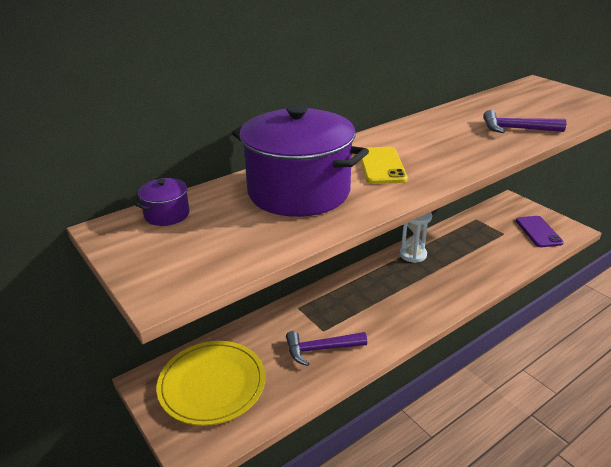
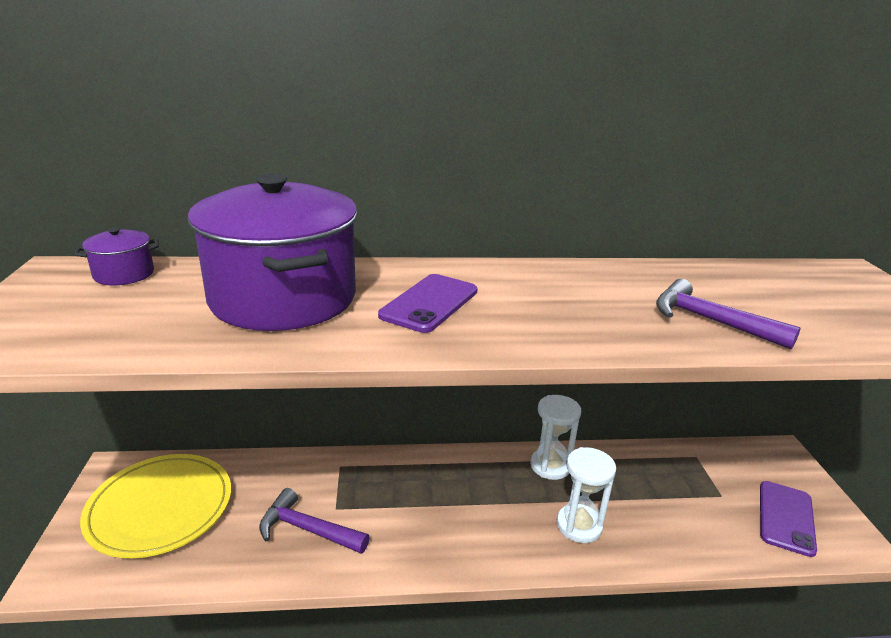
camera: 30 degrees right, 5 degrees down
yellow phone [360,147,408,184] -> purple phone [378,274,478,333]
none -> white hourglass [557,447,616,543]

